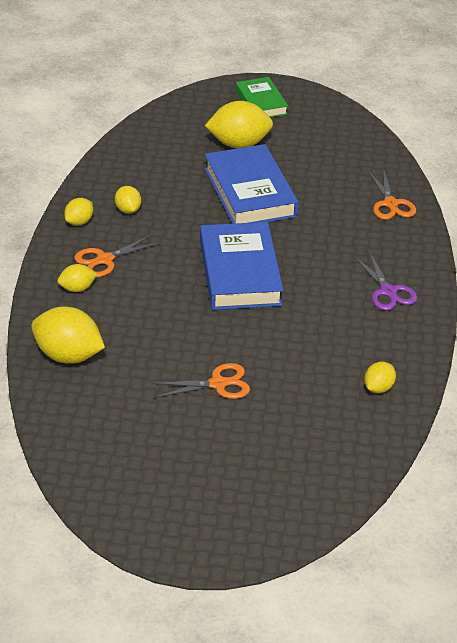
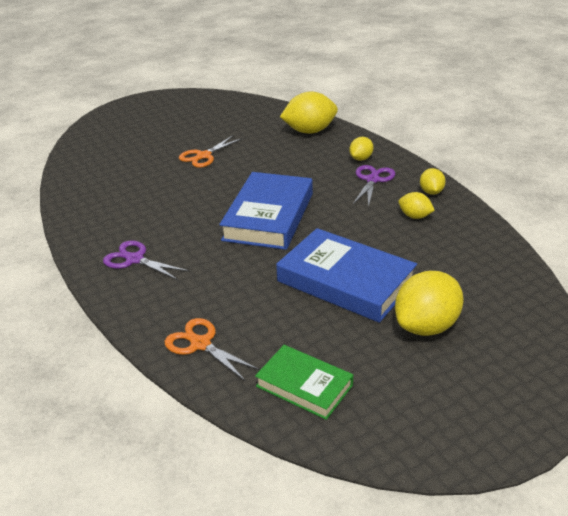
camera: 145 degrees right, 5 degrees down
orange scissors [74,234,160,277] -> purple scissors [353,165,395,208]
blue book [200,222,283,310] -> blue book turned 60 degrees clockwise [219,172,313,250]
green book [236,77,288,118] -> green book moved to [255,345,353,420]
yellow lemon [364,362,396,393] -> none

